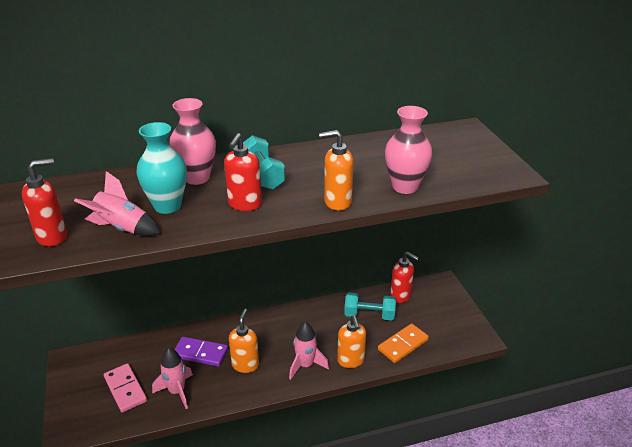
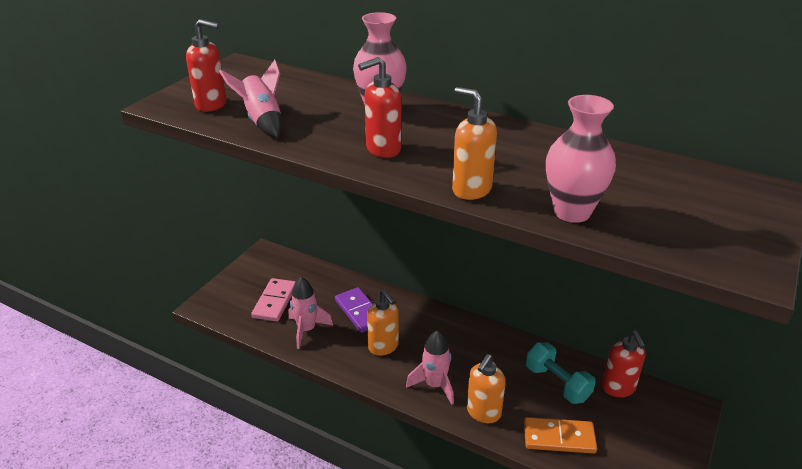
camera: 45 degrees right, 0 degrees up
turquoise vase [136,122,187,214] -> none
orange soap dispenser [229,309,259,373] -> orange soap dispenser turned 90 degrees clockwise [367,290,399,356]
turquoise dumbbell [243,135,285,190] -> none

